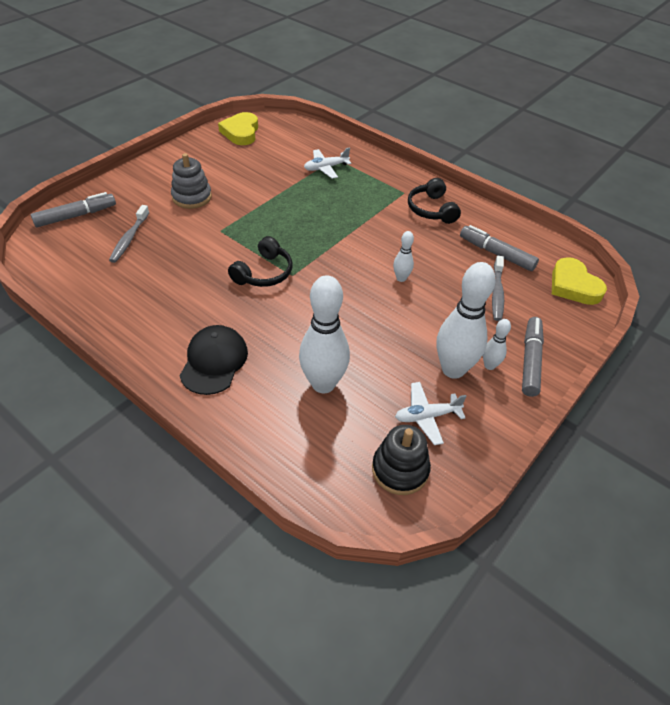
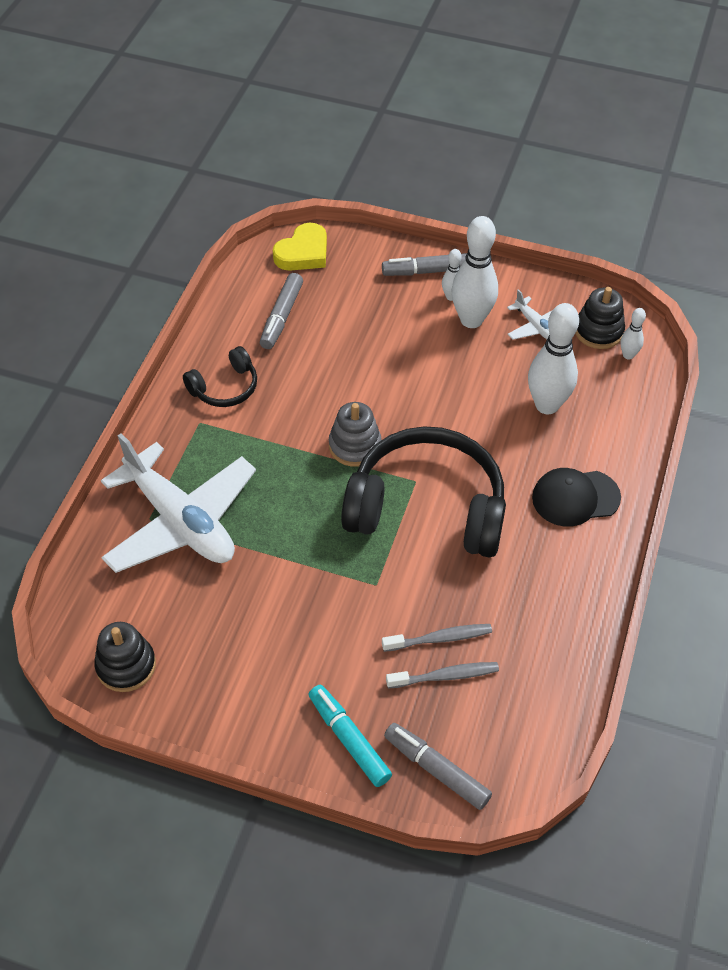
camera: 110 degrees left, 5 degrees up
grey stacking toy [171,153,212,209] -> grey stacking toy moved to [329,402,382,467]
yellow heart [218,112,258,145] -> black stacking toy [94,622,156,692]
black headphones [228,236,293,287] -> black headphones [341,426,506,557], size x2.12
white plane [304,147,352,179] -> white plane [101,433,256,573], size x2.29
white bowling pin [393,231,414,282] -> white bowling pin moved to [620,308,646,360]
grey toothbrush [492,256,504,321] -> grey toothbrush moved to [382,624,492,652]
none -> turquoise marker [308,685,392,787]

